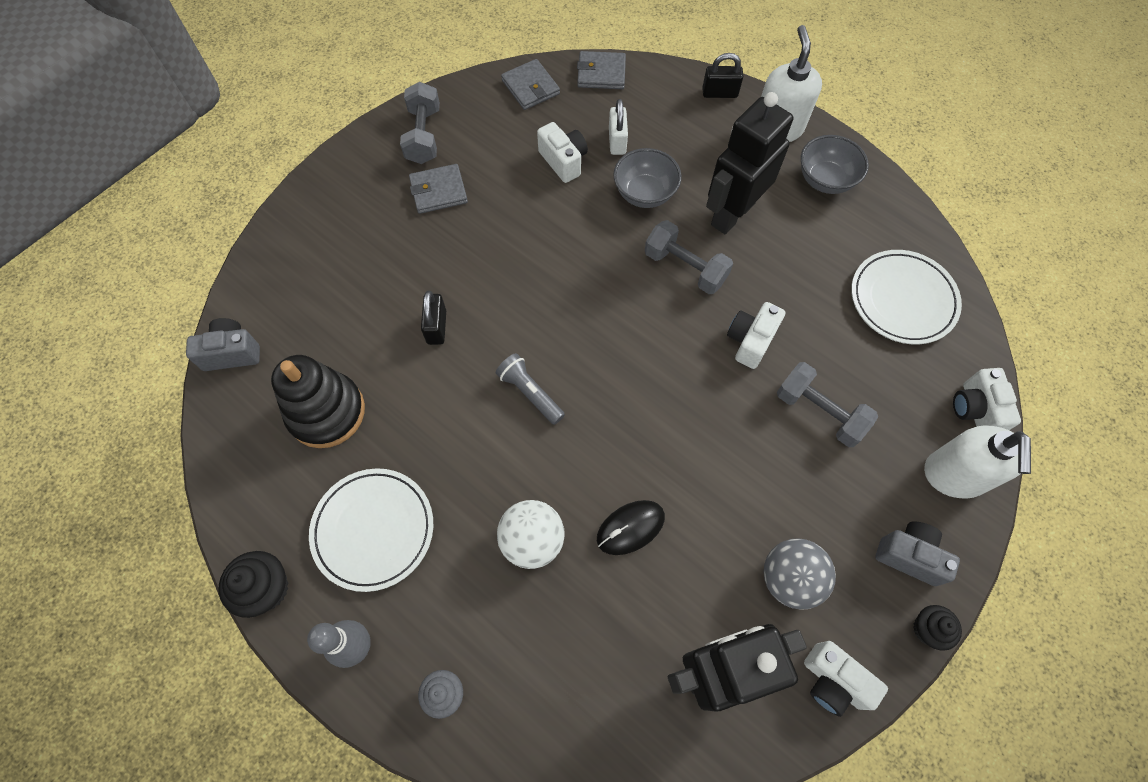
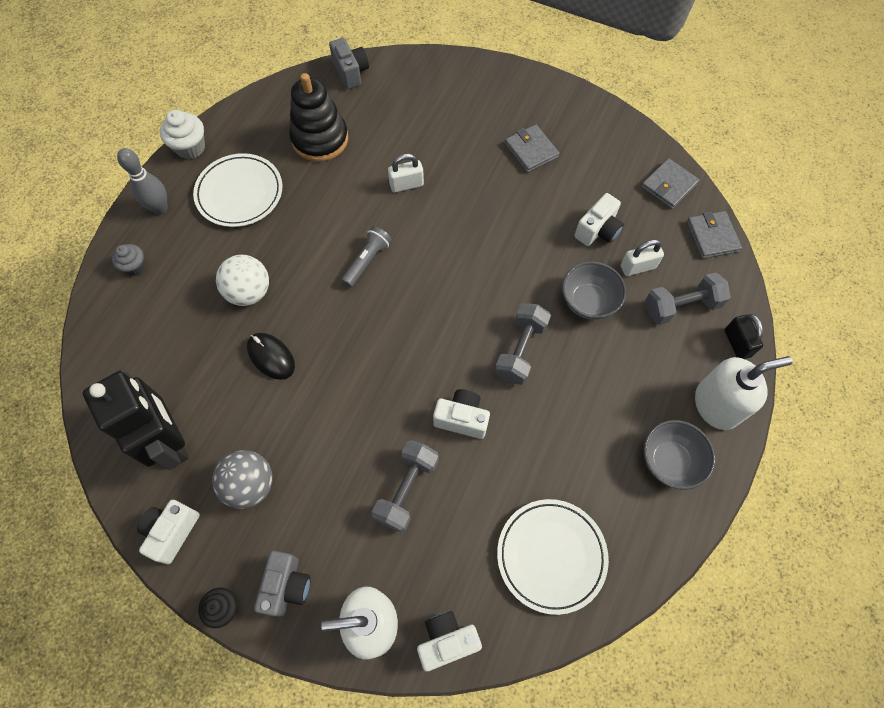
camera: 75 degrees right, 0 degrees up
black cupcake [218,551,288,618] -> white cupcake [160,110,205,159]
grey dumbbell [400,82,440,164] -> grey dumbbell moved to [645,272,731,325]
black padlock [421,291,446,345] -> white padlock [388,153,424,192]
black robot [706,92,793,234] -> none

